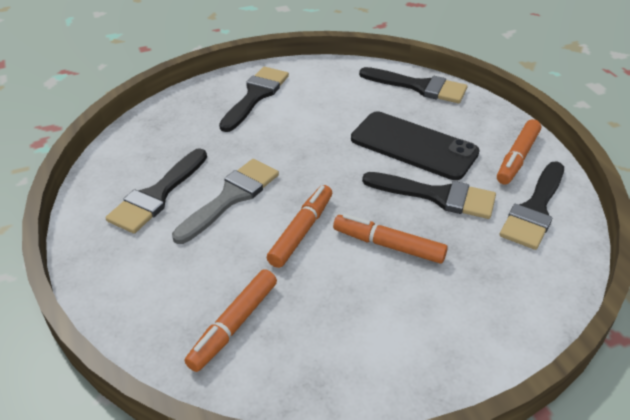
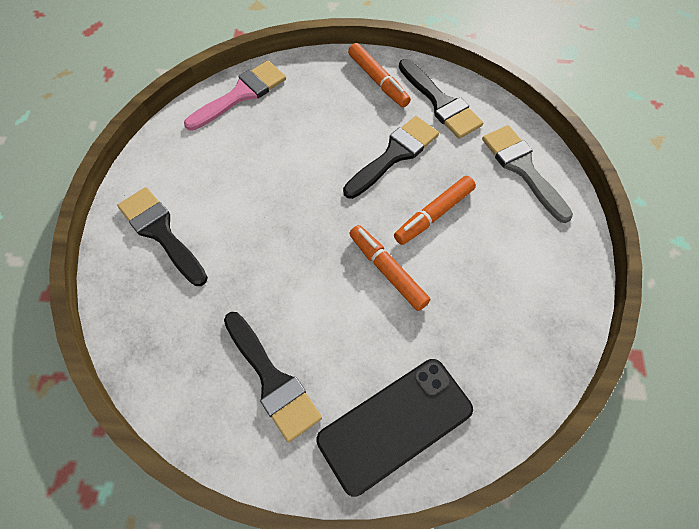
camera: 65 degrees left, 20 degrees up
grey brush [172,159,279,244] -> grey brush moved to [482,125,573,223]
orange marker [184,269,277,372] -> none
black phone [351,111,480,180] -> black phone moved to [316,359,473,497]
black brush [359,67,467,103] -> pink brush [184,61,286,131]

